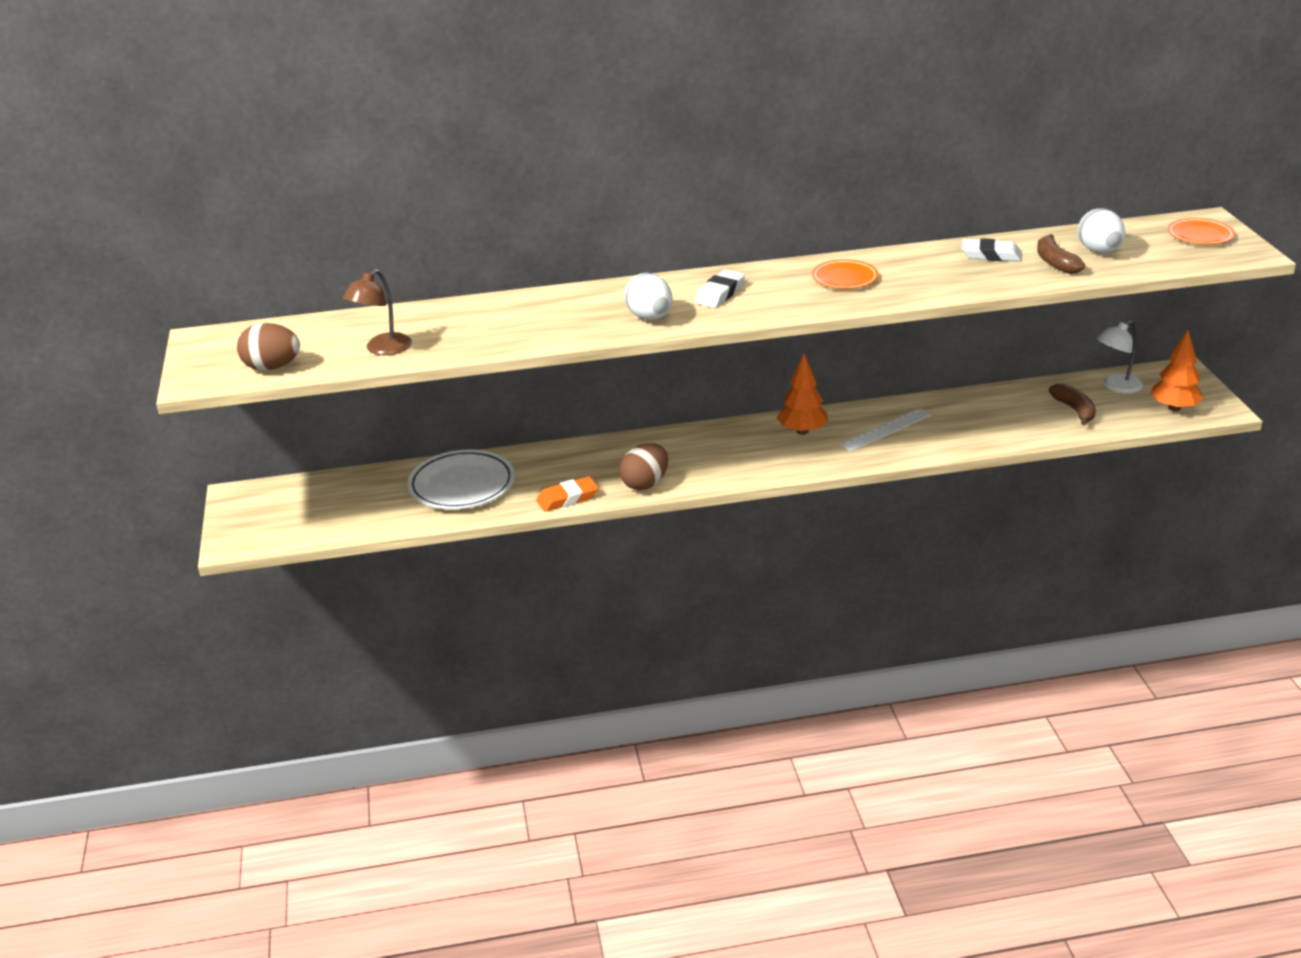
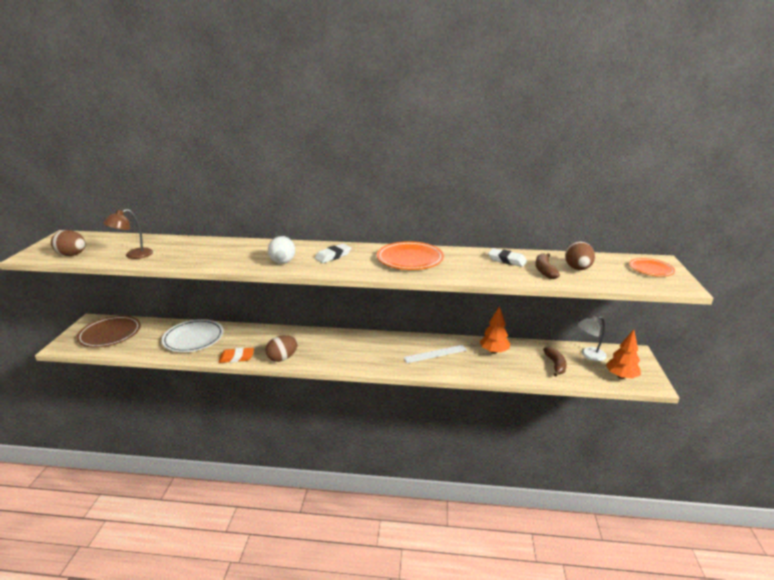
camera: 15 degrees right, 5 degrees down
orange tree [777,354,828,435] -> orange tree moved to [480,306,510,354]
orange plate [812,259,879,289] -> orange plate [377,241,444,270], size x1.66
white egg [1078,208,1126,253] -> brown egg [565,241,595,270]
none -> brown plate [76,316,141,348]

